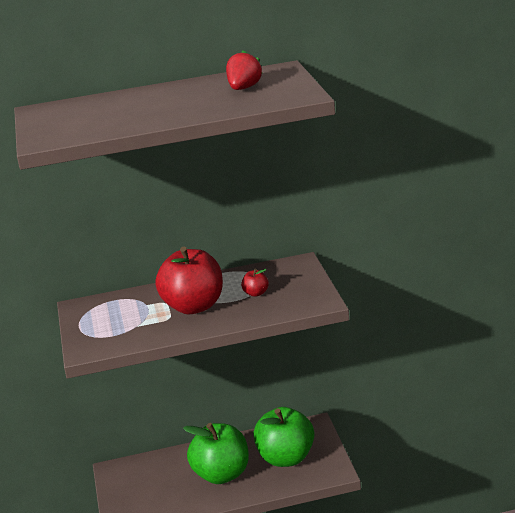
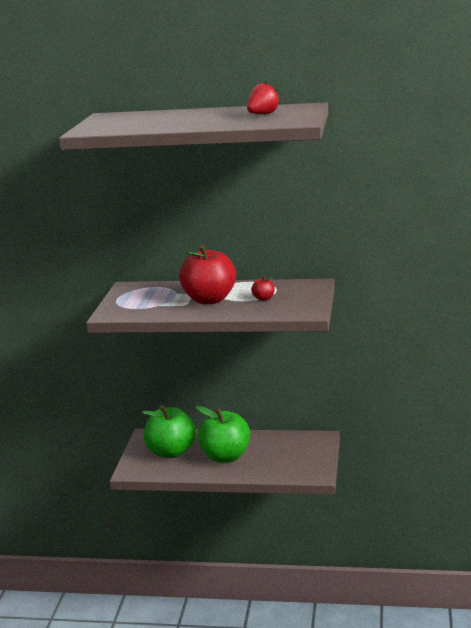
camera: 20 degrees right, 5 degrees down
green apple [253,407,314,467] -> green apple moved to [142,405,196,458]

